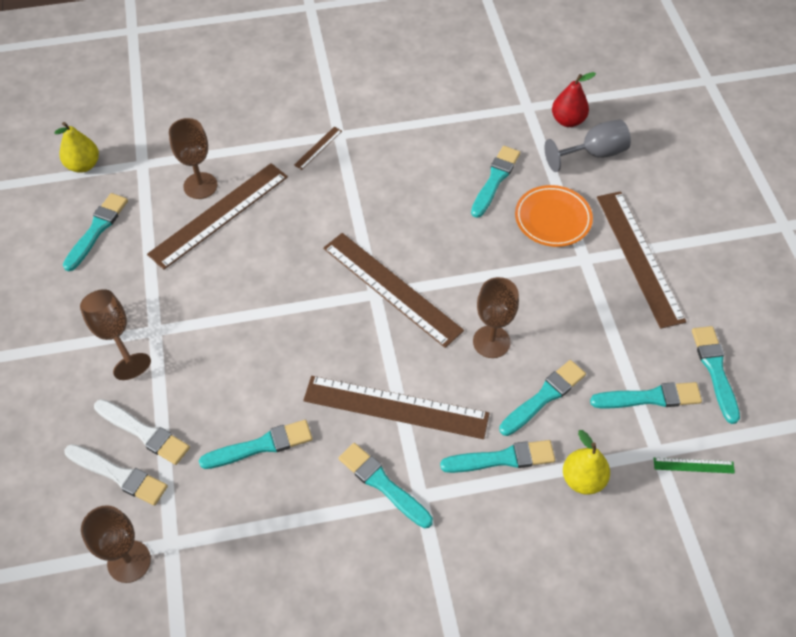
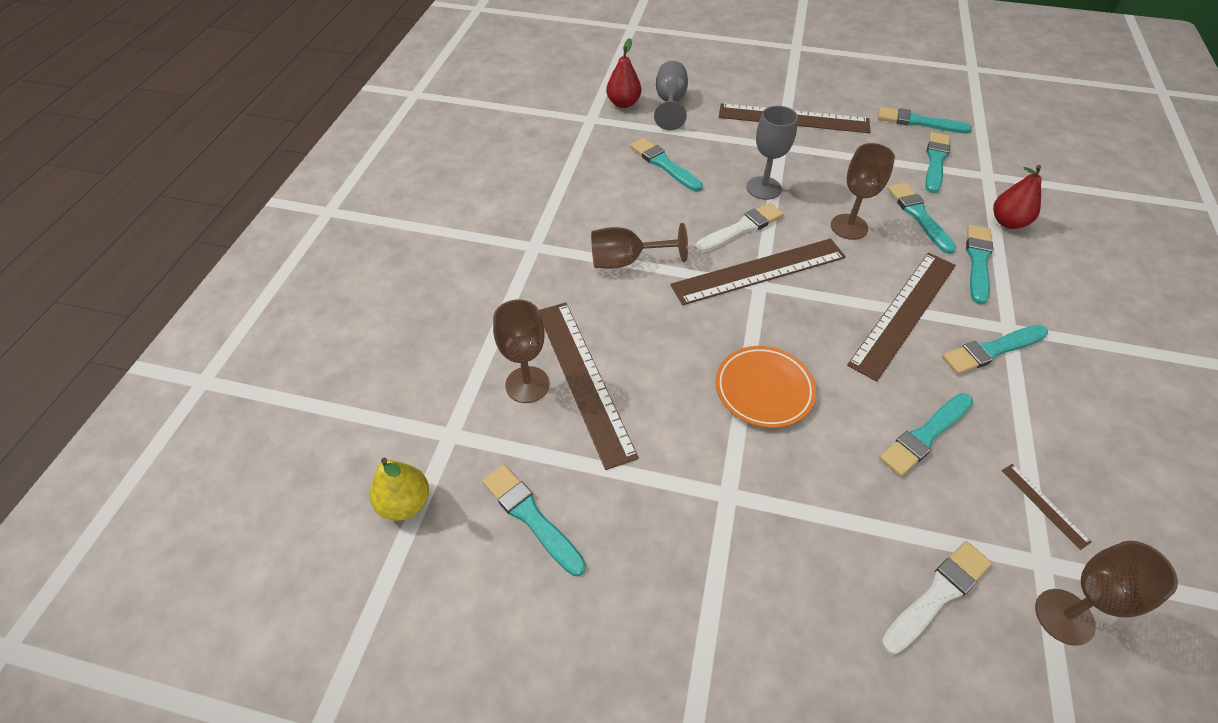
camera: 65 degrees left, 5 degrees down
brown goblet [80,289,151,380] -> brown goblet moved to [591,223,688,269]
white brush [94,399,190,465] -> white brush moved to [695,203,784,253]
turquoise brush [199,420,312,469] -> turquoise brush turned 135 degrees counterclockwise [879,393,973,476]
brown ruler [294,127,342,170] -> brown ruler moved to [1001,464,1092,550]
orange plate [515,185,593,247] -> orange plate moved to [715,346,816,428]
yellow pear [563,430,610,495] -> red pear [993,165,1042,229]
green ruler [653,458,735,473] -> none
none -> grey goblet [747,106,798,200]

